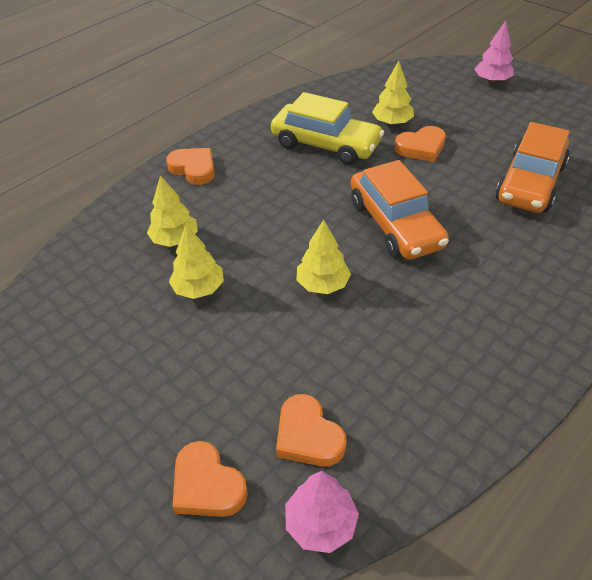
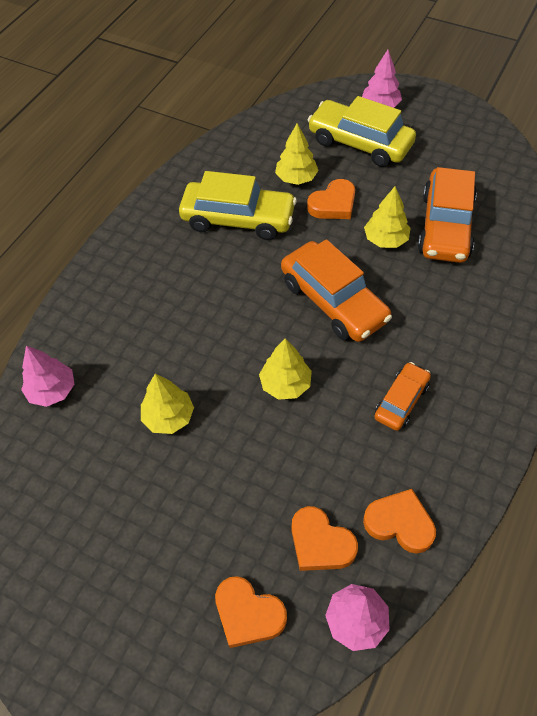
camera: 15 degrees left, 10 degrees up
yellow tree [147,175,198,247] -> yellow tree moved to [364,186,411,248]
orange heart [166,148,215,185] -> orange heart moved to [363,489,436,554]
none -> pink tree [21,345,75,407]
none -> yellow car [308,96,416,167]
none -> orange car [374,362,431,431]

